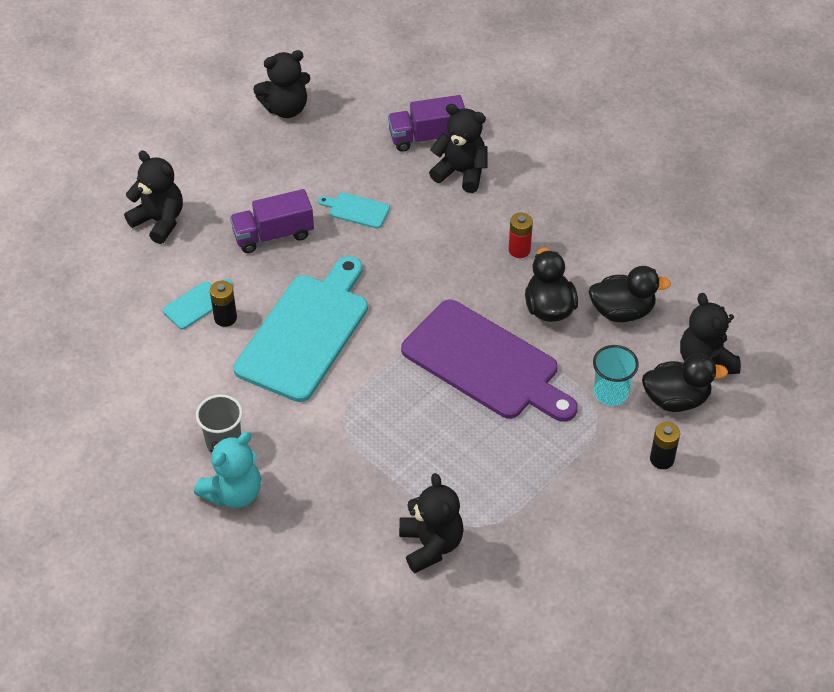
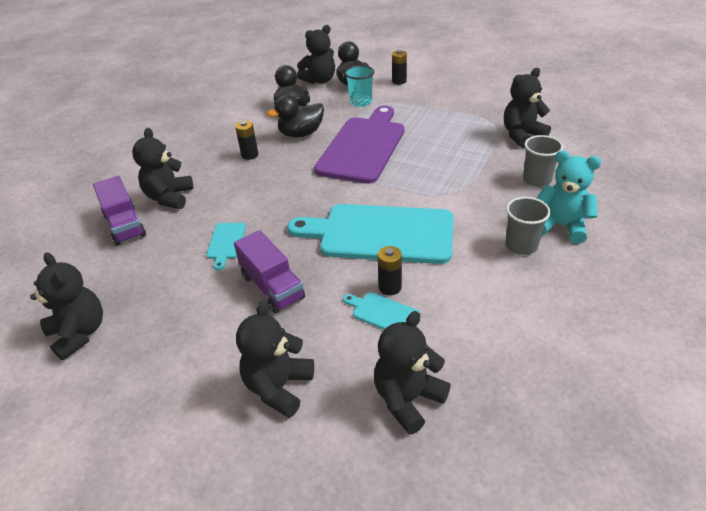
camera: 105 degrees left, 10 degrees down
red battery [509,213,533,258] -> black battery [235,121,258,160]
none -> black teddy bear [374,311,451,435]
none -> grey cup [523,135,563,187]

